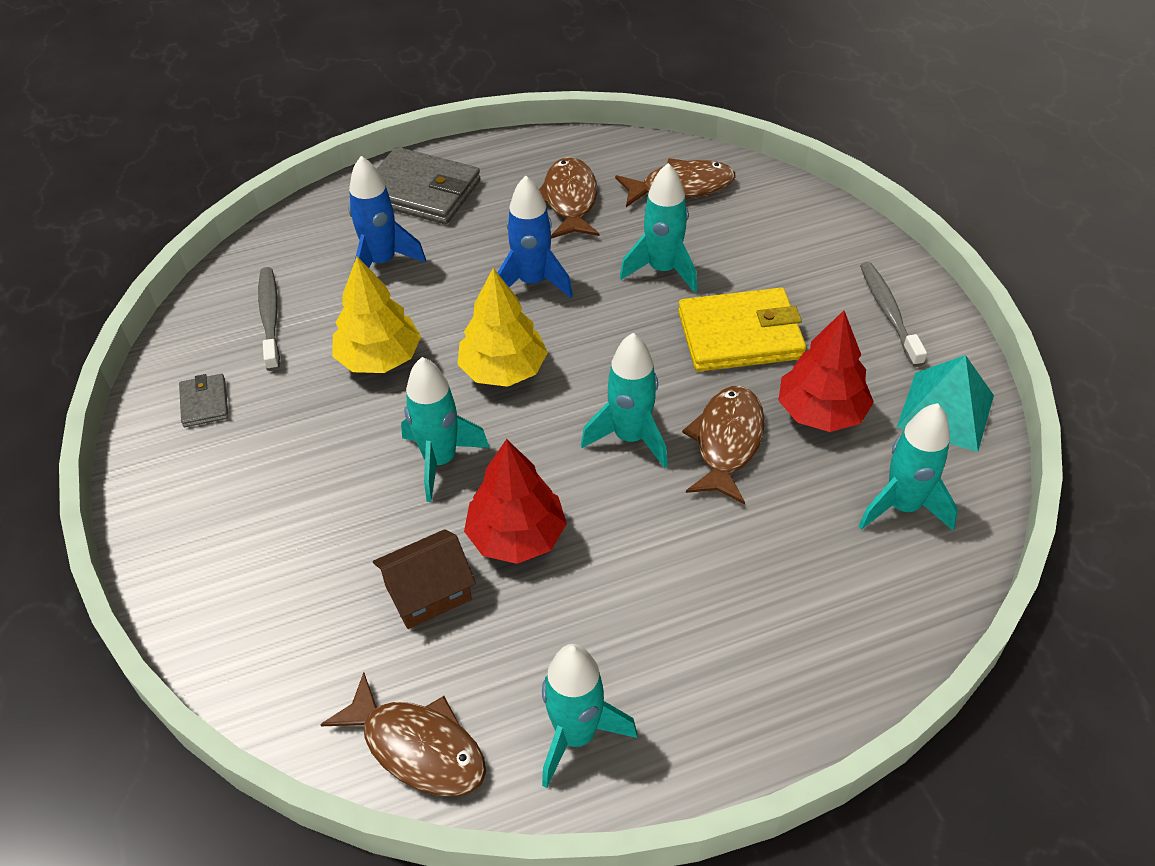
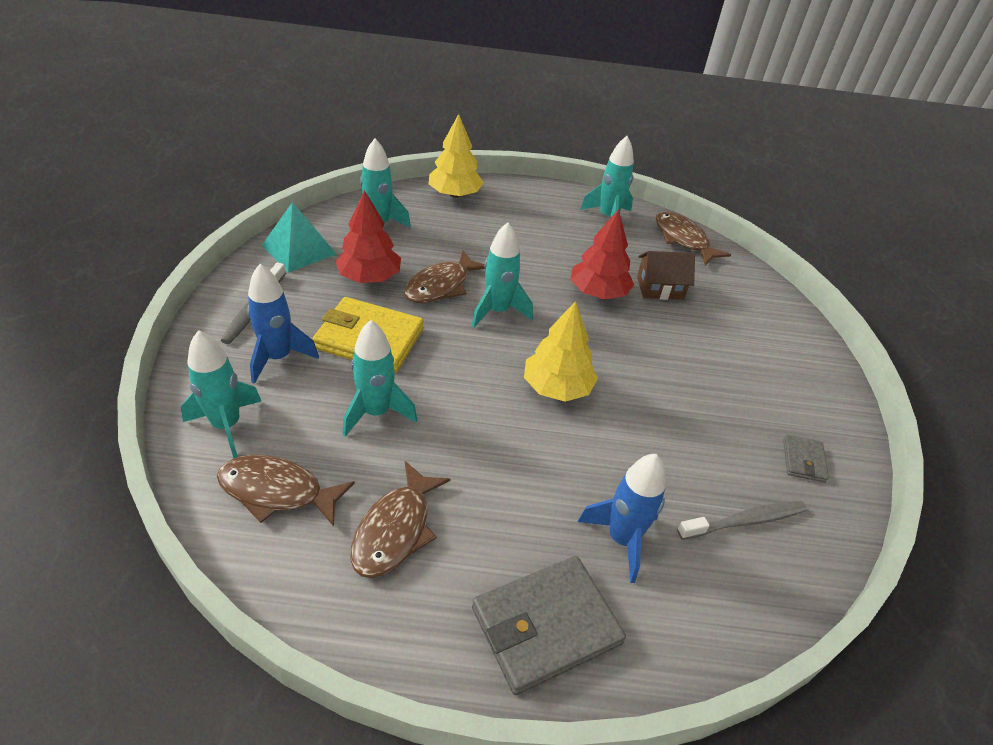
camera: 160 degrees left, 5 degrees down
grey toothbrush [258,267,280,371] -> grey toothbrush turned 120 degrees counterclockwise [677,501,807,540]
yellow tree [332,257,421,373] -> yellow tree moved to [429,114,484,198]
grey wallet [377,147,481,224] -> grey wallet turned 75 degrees counterclockwise [472,556,626,695]
turquoise rocket [401,357,490,502] -> turquoise rocket moved to [181,330,261,458]
blue rocket [497,176,573,298] -> blue rocket moved to [247,264,319,384]

